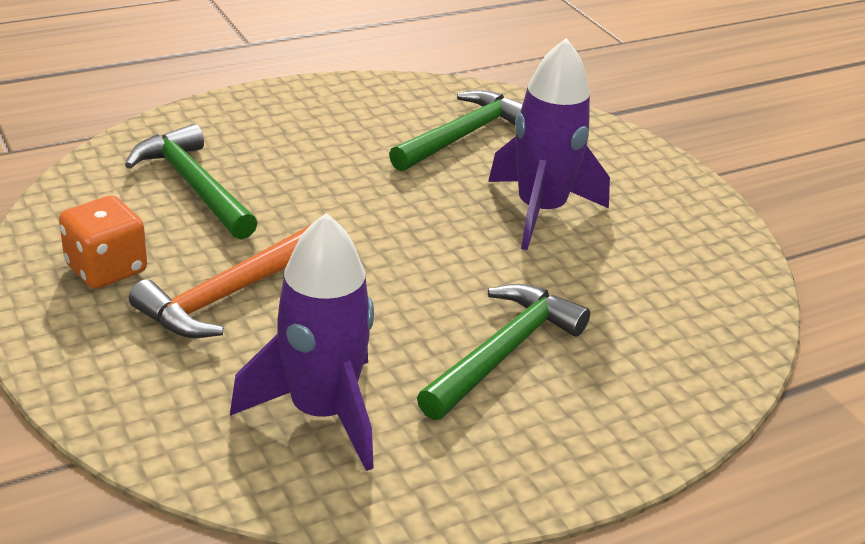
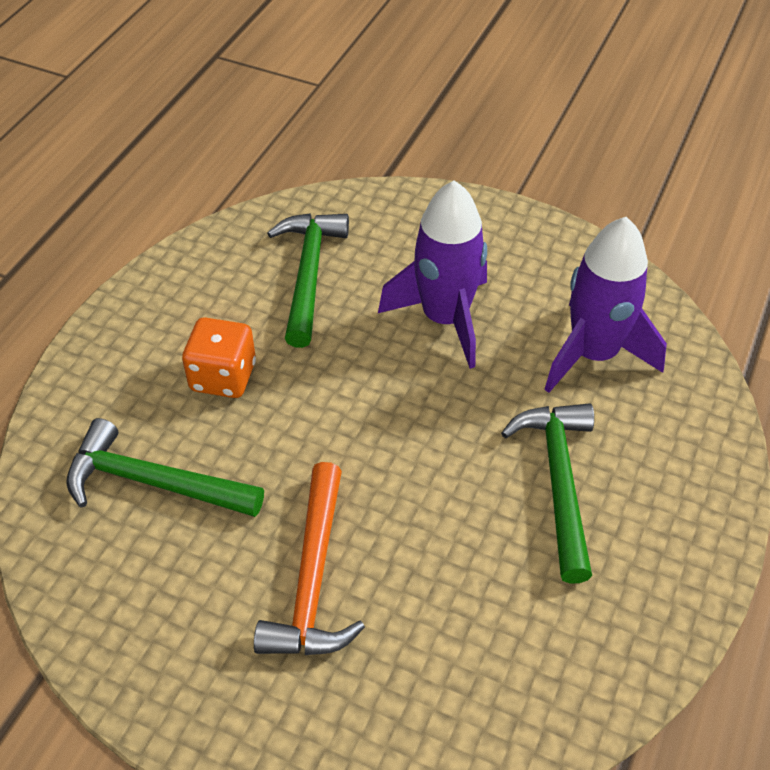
camera: 35 degrees left, 15 degrees up
orange dice [59,195,147,289] -> orange dice moved to [182,317,256,398]
purple rocket [230,213,374,471] -> purple rocket moved to [544,217,667,393]

